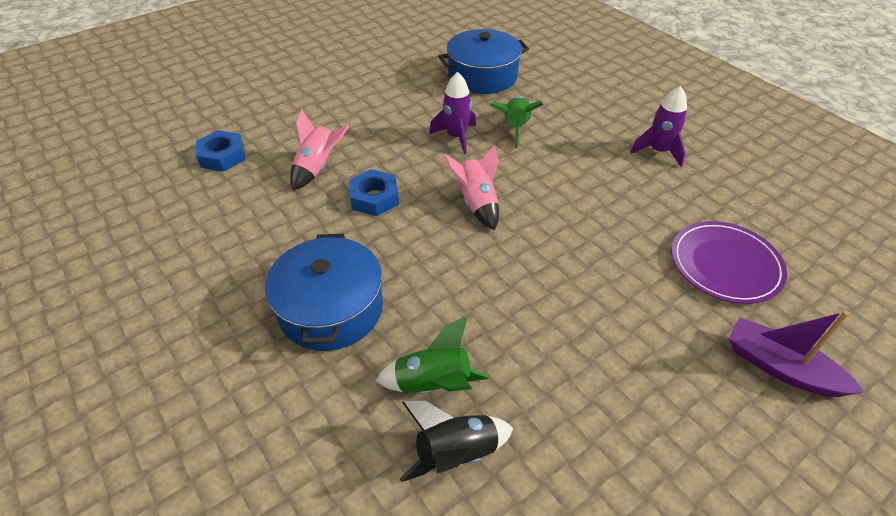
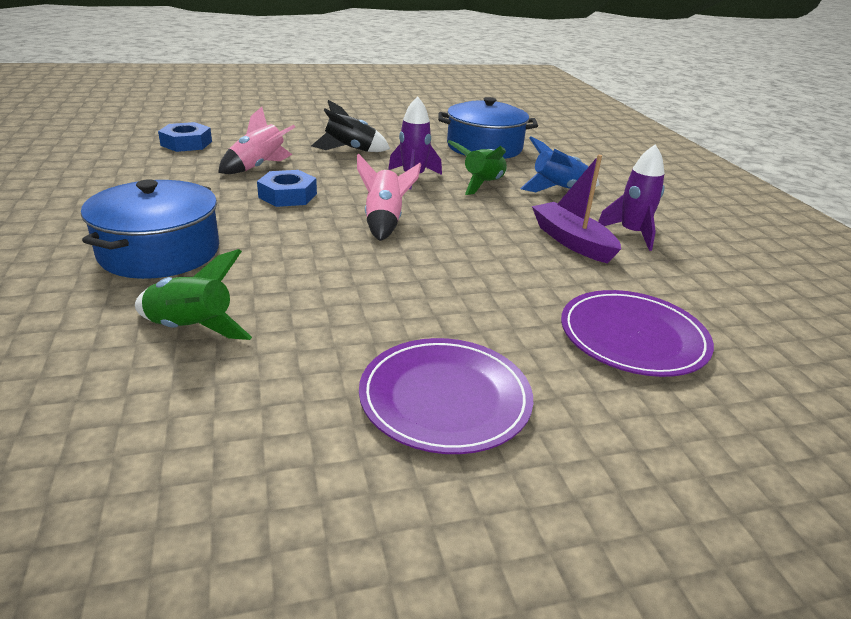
camera: 20 degrees right, 15 degrees down
black rocket [400,401,513,482] -> black rocket moved to [311,100,390,152]
purple boat [729,311,864,397] -> purple boat moved to [532,155,621,263]
none -> purple plate [359,338,533,454]
none -> blue rocket [520,136,599,192]

